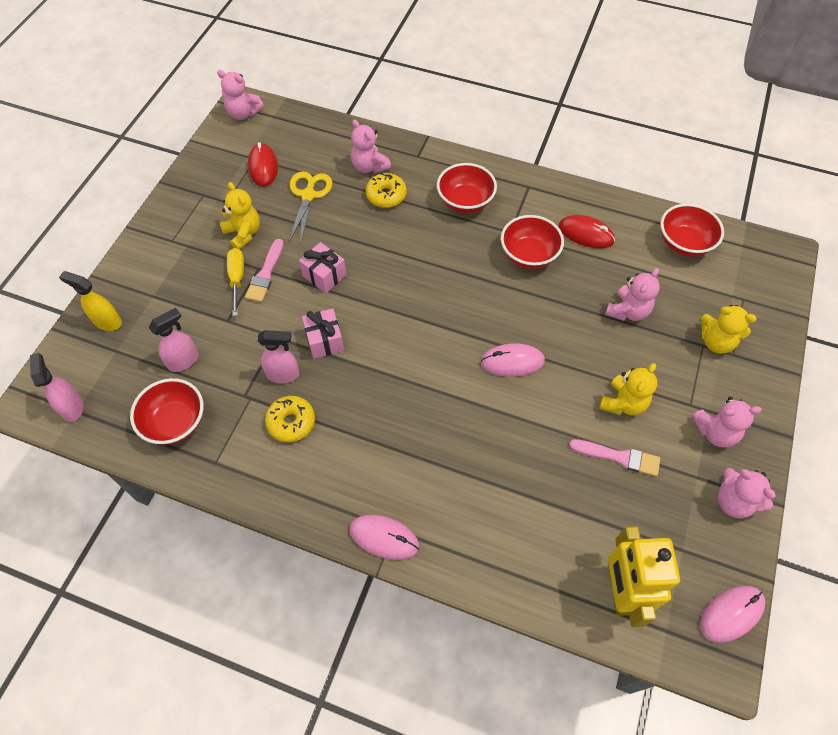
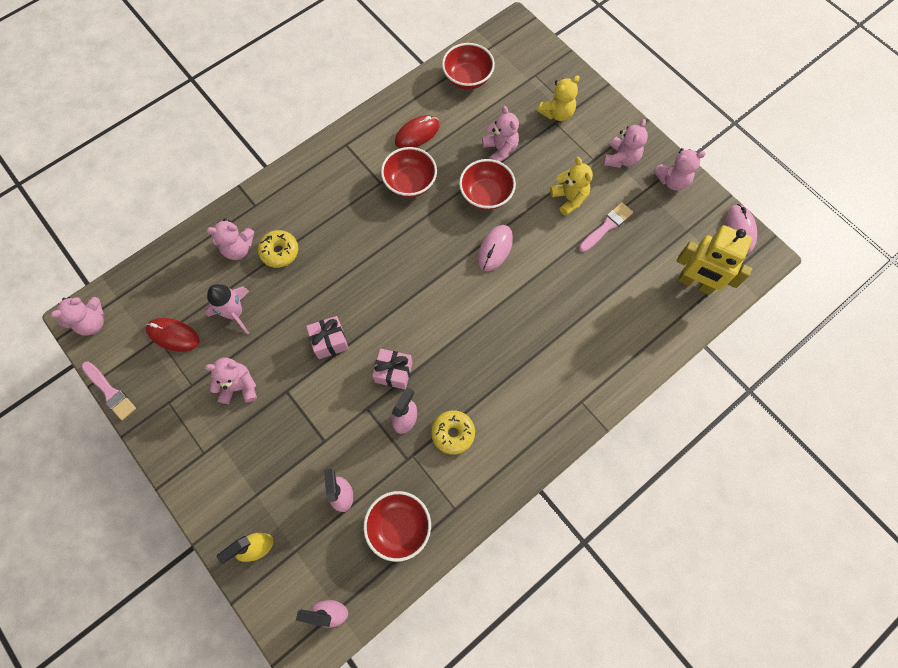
camera: 60 degrees left, 10 degrees up
yellow teddy bear [220,182,260,249] -> pink teddy bear [205,358,257,404]
yellow screwdriver [227,248,244,316] -> none
pink brush [245,239,284,302] -> pink brush moved to [81,361,136,420]
yellow scissors [289,171,333,242] -> pink rocket [205,284,249,334]
pink mouse [350,515,419,560] -> none
red bowl [437,163,497,213] -> red bowl moved to [459,159,516,210]

